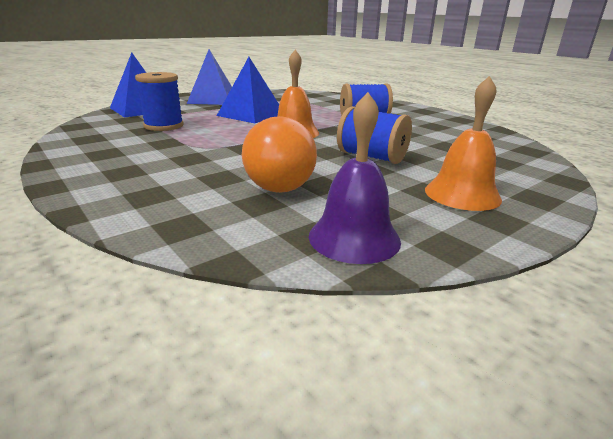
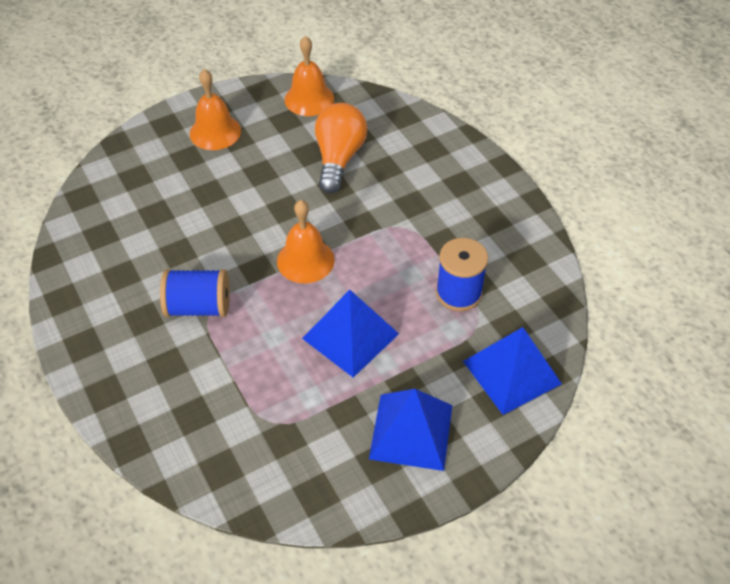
camera: 170 degrees left, 25 degrees up
purple bell [309,92,401,264] -> orange bell [284,36,334,116]
blue spool [337,106,412,164] -> none

